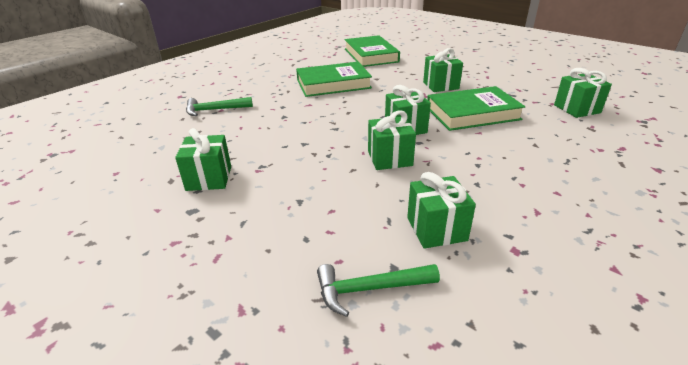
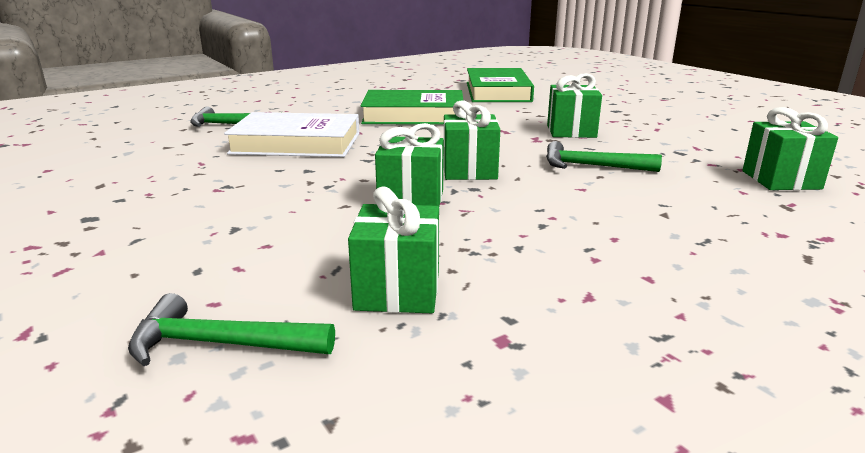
camera: 15 degrees right, 10 degrees down
green gift [175,128,231,191] -> none
green book [427,86,526,131] -> green hammer [546,141,662,172]
none -> white book [224,112,359,157]

